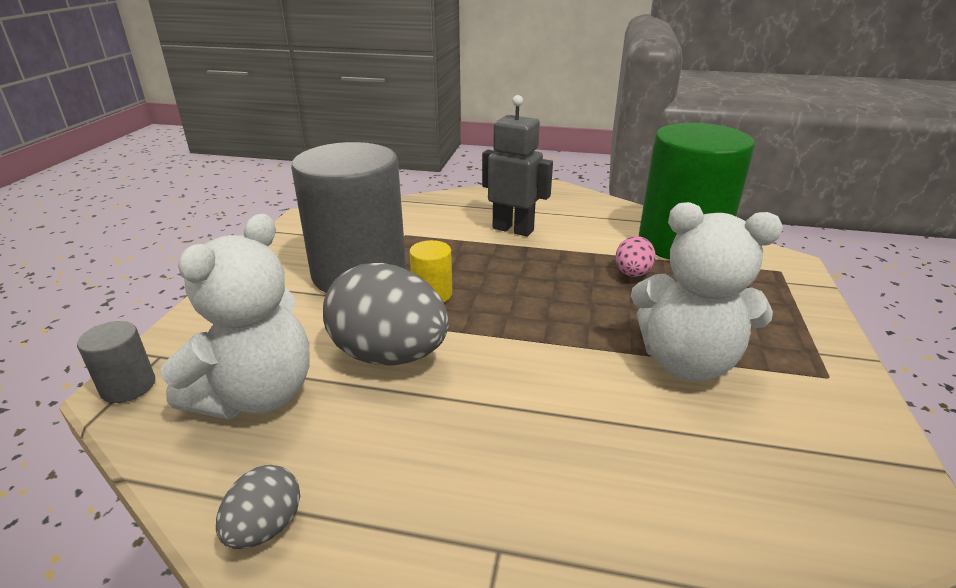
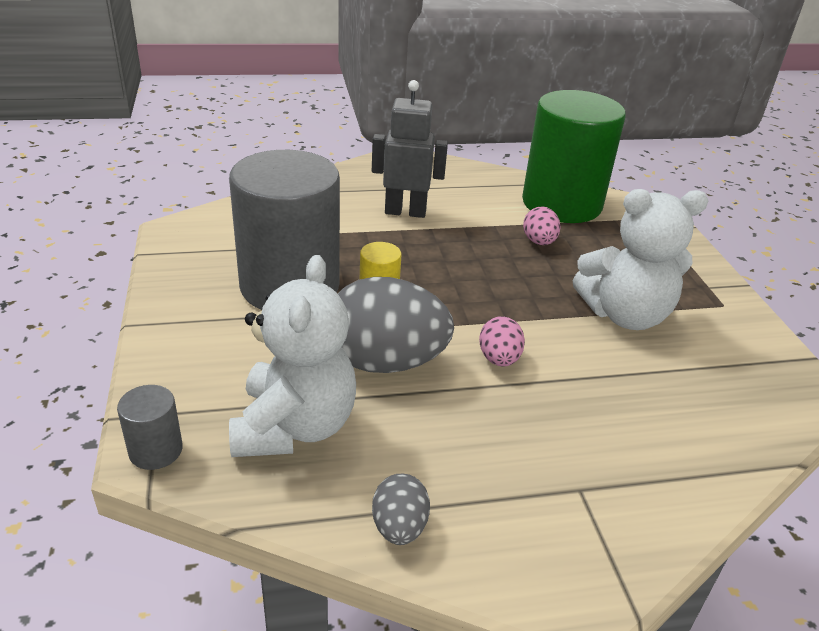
camera: 25 degrees left, 5 degrees up
none -> pink egg [479,316,525,367]

